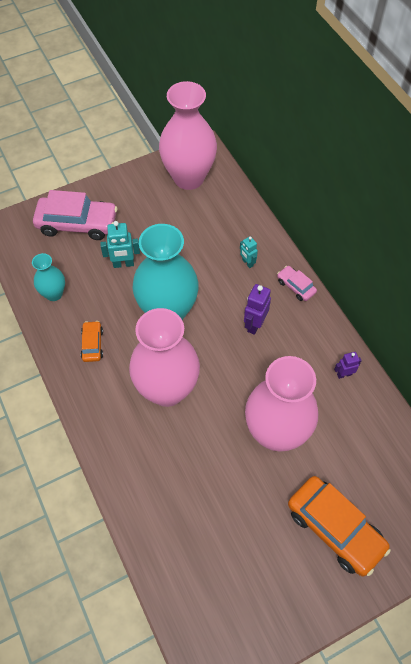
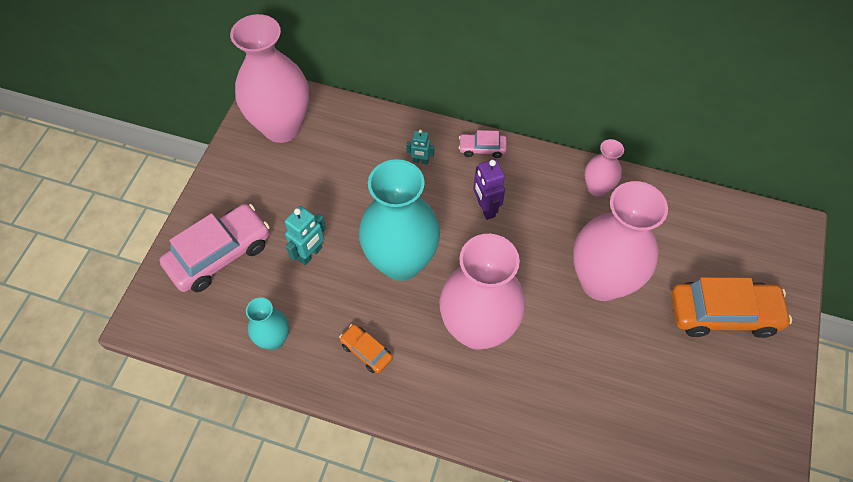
camera: 45 degrees left, 0 degrees up
purple robot [334,352,362,379] -> pink vase [584,139,624,197]

